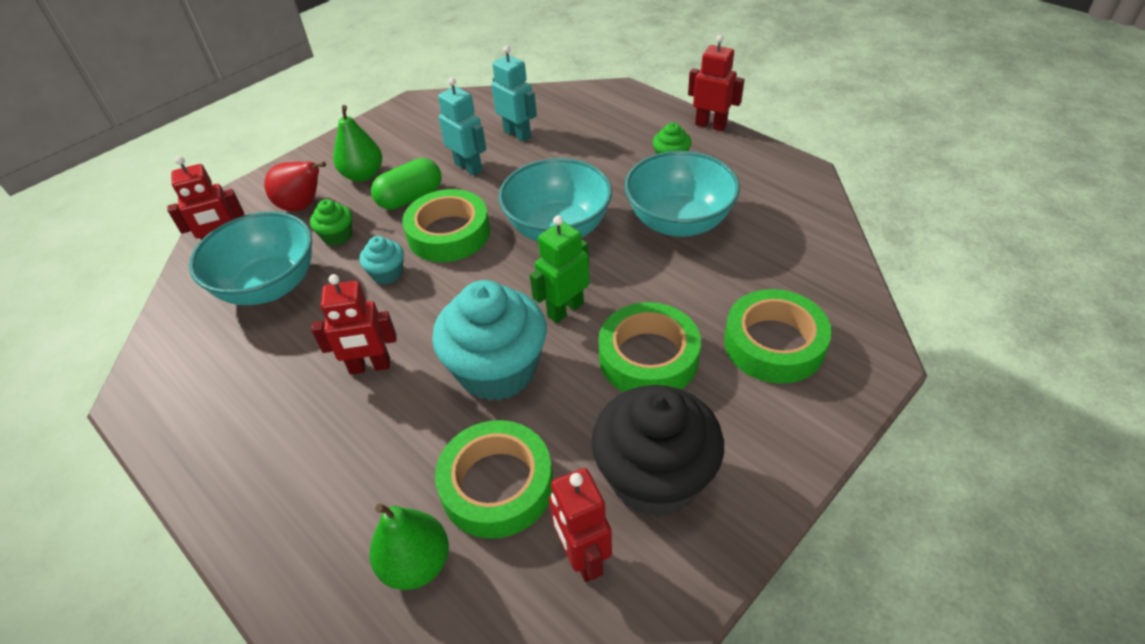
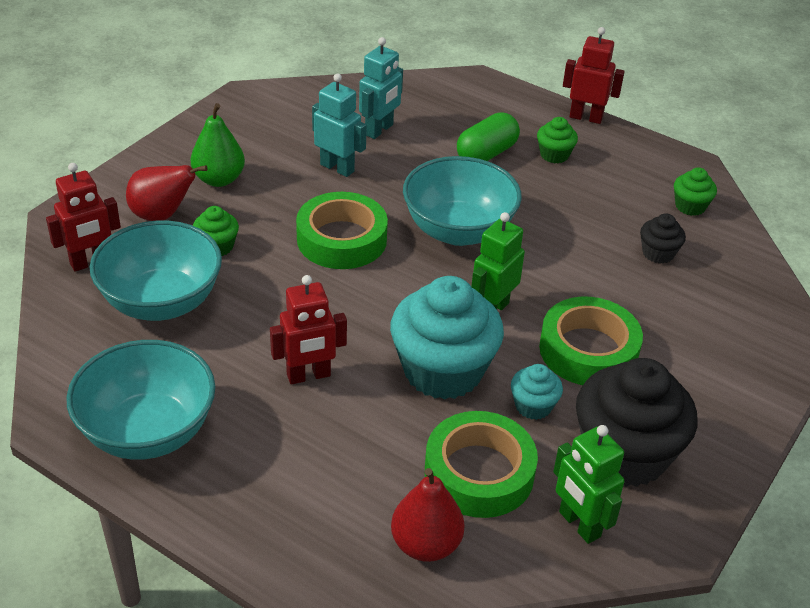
camera: 15 degrees left, 5 degrees down
turquoise cupcake [359,236,404,284] -> turquoise cupcake moved to [511,364,563,420]
green pear [370,503,449,590] -> red pear [391,468,465,562]
green capsule [371,158,442,210] -> green capsule moved to [457,112,520,161]
turquoise robot [491,46,537,142] -> turquoise robot turned 90 degrees clockwise [359,37,403,139]
red robot [549,468,612,582] -> green robot [553,425,624,544]
turquoise bowl [624,151,740,237] -> turquoise bowl moved to [66,340,215,460]
green tape [724,289,832,384] -> none
none -> black cupcake [640,213,686,264]
none -> green cupcake [674,168,717,216]

